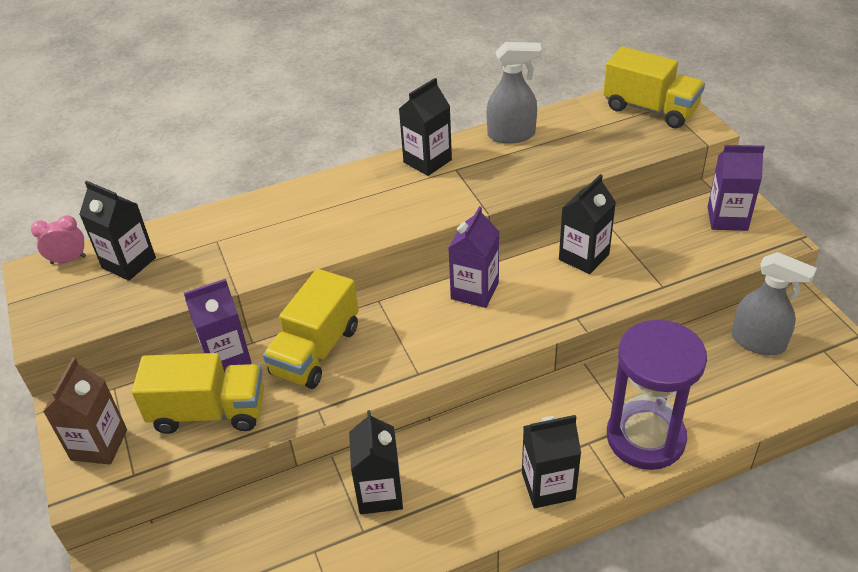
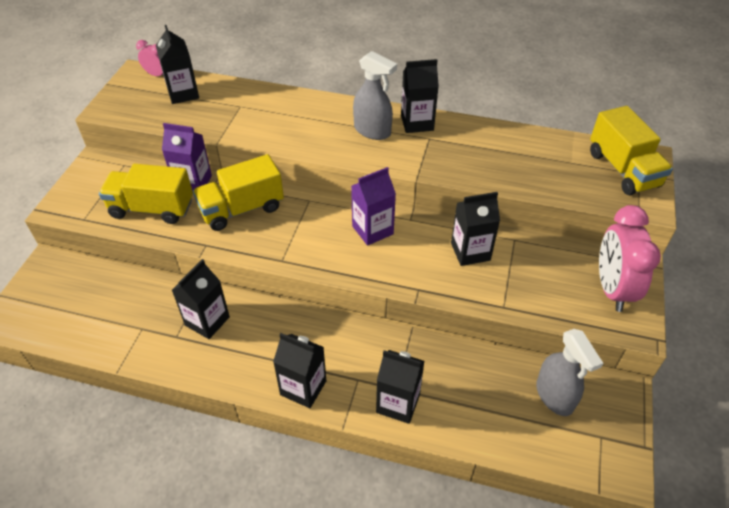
camera: 35 degrees right, 5 degrees up
brown carton [43,358,127,464] -> none
yellow truck [132,353,264,434] -> yellow truck turned 150 degrees clockwise [99,164,193,224]
grey spray bottle [486,42,542,144] -> grey spray bottle moved to [353,51,397,140]
purple hourglass [607,320,707,470] -> black carton [376,350,424,424]
purple carton [708,145,765,231] -> pink clock [599,205,661,312]

